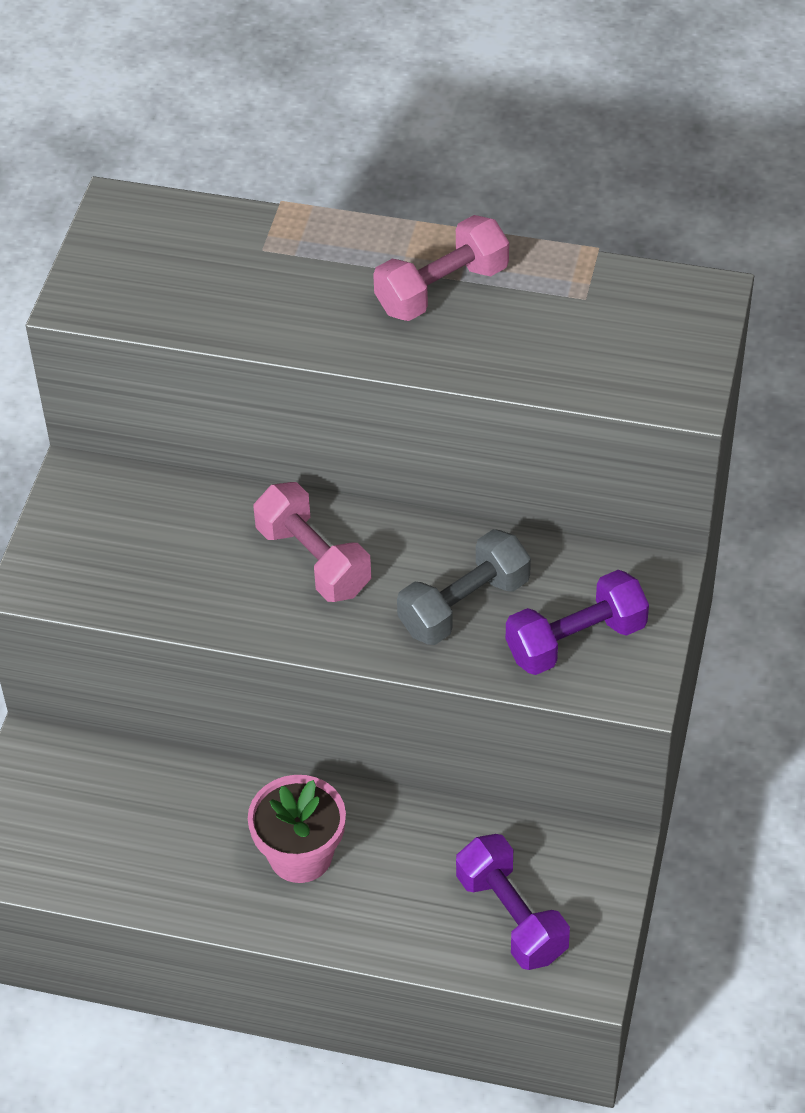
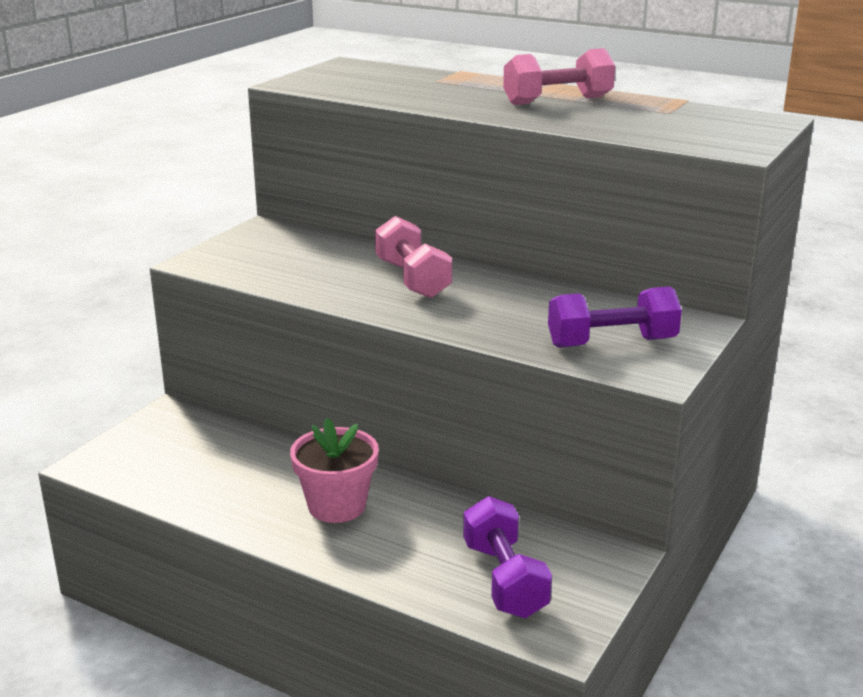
camera: 15 degrees right, 25 degrees down
grey dumbbell [397,529,531,645] -> none

